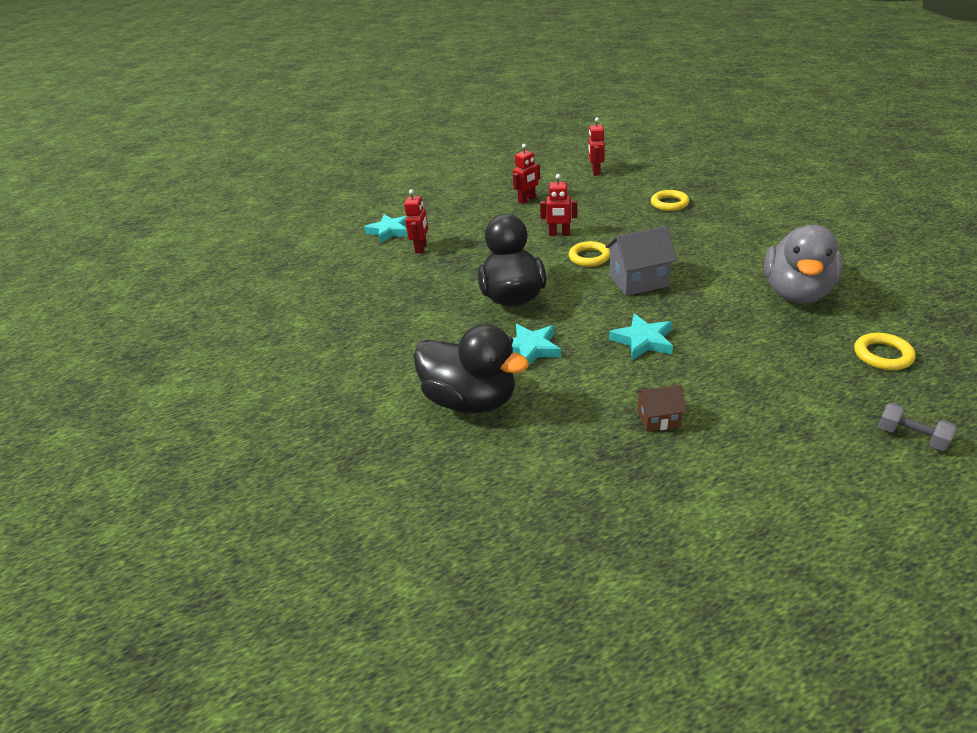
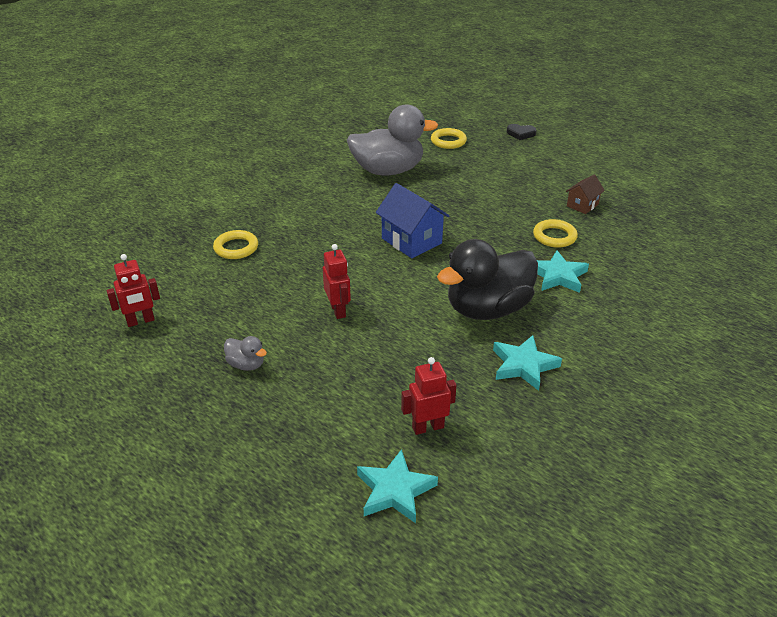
camera: 120 degrees left, 0 degrees up
black duck [413,324,529,413] -> none
red robot [513,144,540,204] -> grey duck [224,336,267,371]
yellow ring [569,241,610,267] -> yellow ring moved to [533,219,578,248]
grey house [605,226,677,296] -> blue house [376,183,449,258]
turquoise star [609,314,673,360] -> turquoise star moved to [493,335,562,391]
brown house [636,385,687,432] -> brown house turned 75 degrees clockwise [566,174,605,214]
grey dumbbell [878,403,957,451] -> black heart [507,124,536,140]

